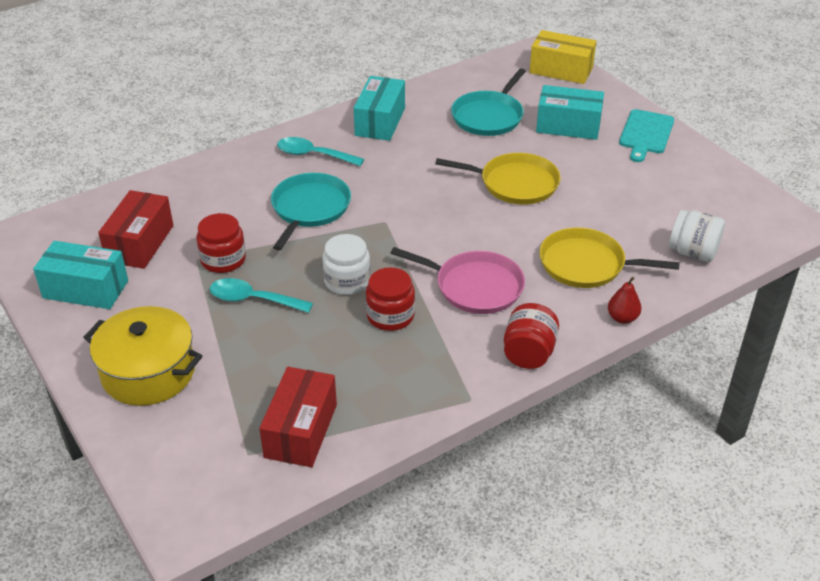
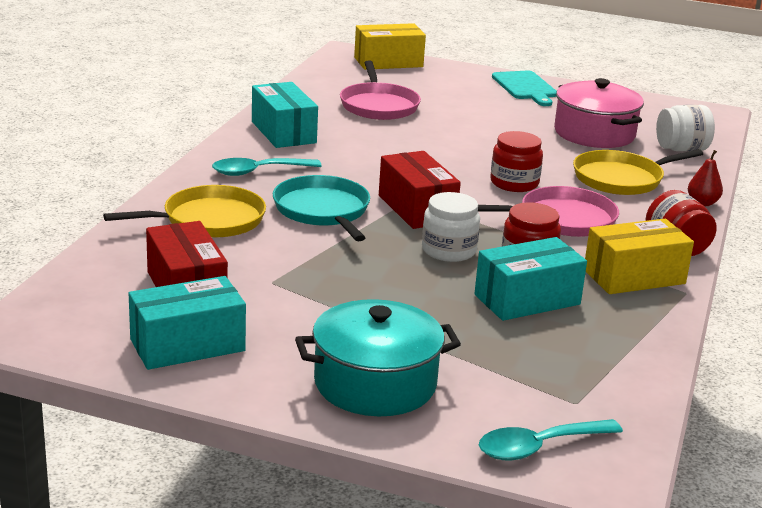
camera: 40 degrees left, 15 degrees down
yellow pot [83,306,202,406] -> turquoise pot [295,299,461,416]
red jar [196,213,246,273] -> red jar moved to [490,131,543,192]
turquoise spoon [210,278,313,313] -> turquoise spoon moved to [479,419,623,460]
red box [259,367,337,467] -> red box moved to [379,151,461,229]
yellow pan [435,153,561,205] -> yellow pan moved to [103,185,266,238]
turquoise pan [451,68,526,136] -> pink pan [340,61,421,120]
turquoise box [536,85,604,140] -> turquoise box moved to [474,237,587,321]
none -> pink pot [554,78,644,148]
none -> yellow box [585,219,694,294]

